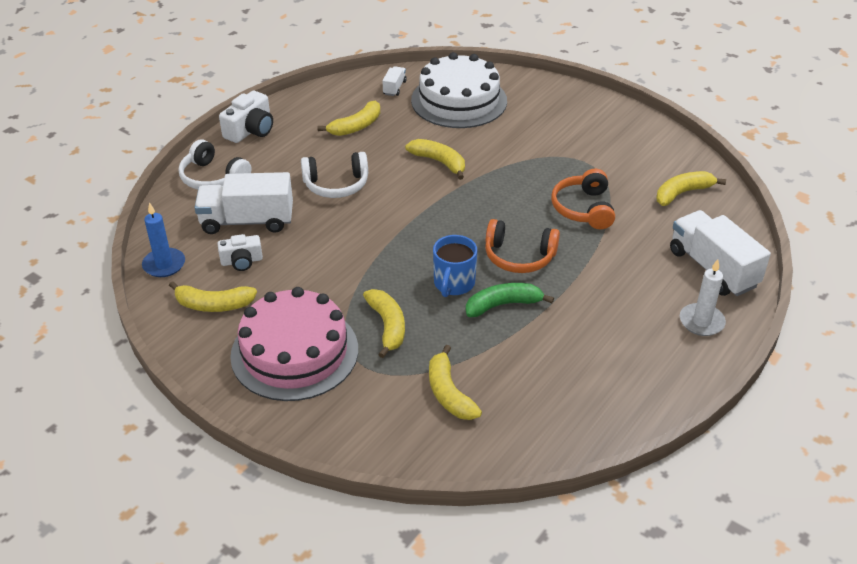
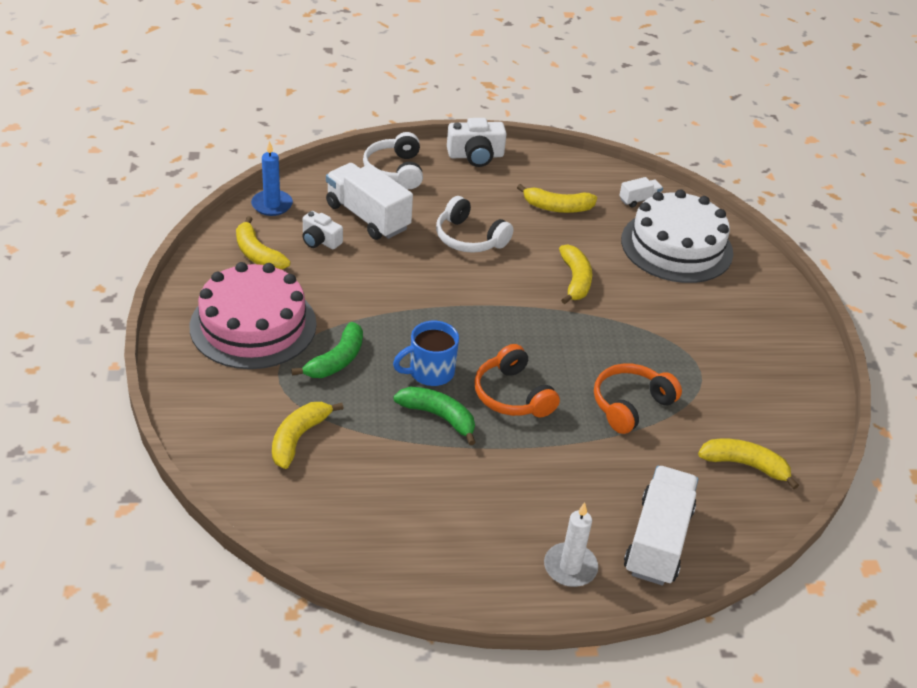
camera: 45 degrees right, 0 degrees up
yellow banana [363,289,405,358] -> green banana [291,322,363,378]

